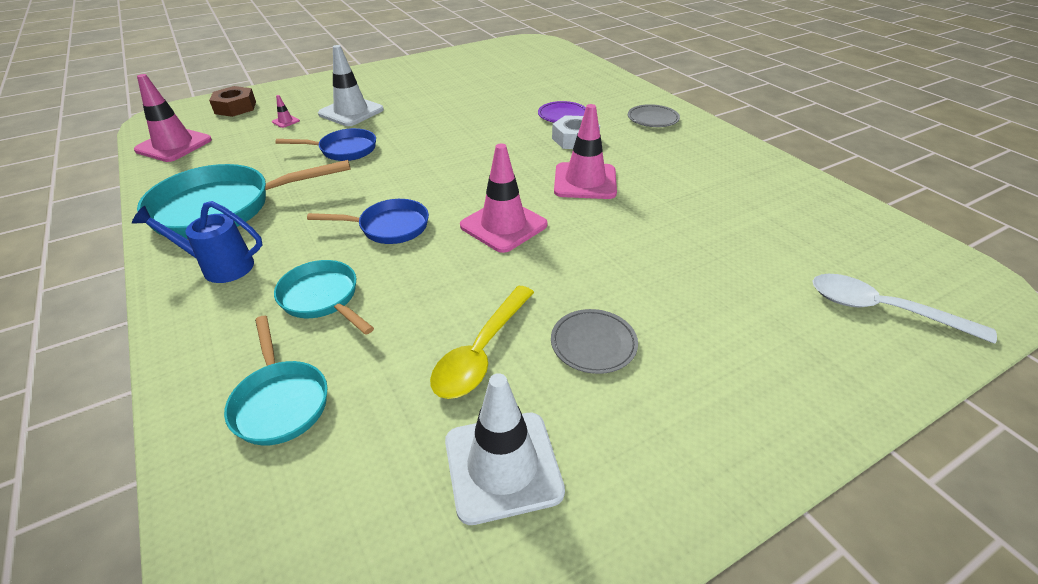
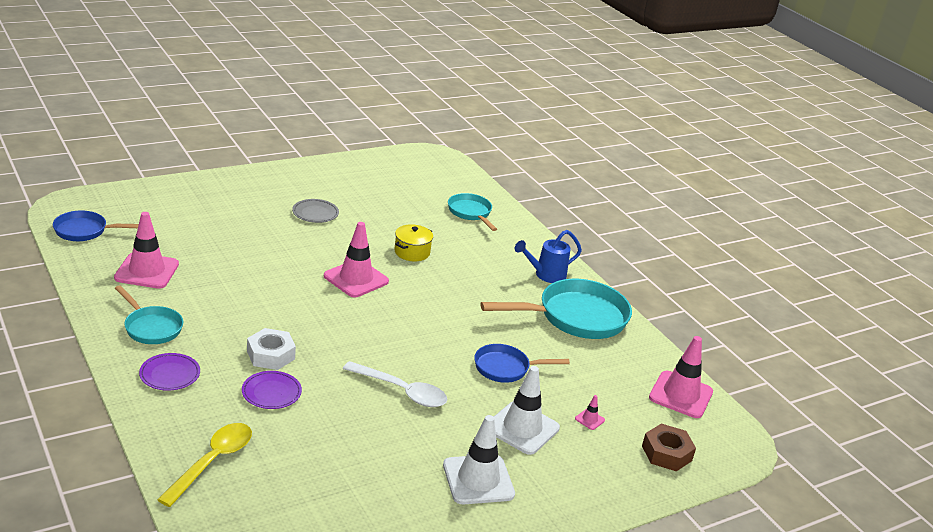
camera: 175 degrees right, 10 degrees down
blue watering can [132,201,262,283] -> blue watering can turned 150 degrees clockwise [515,230,582,283]
turquoise pan [274,260,374,335] -> turquoise pan moved to [115,285,183,344]
blue pan [307,199,429,244] -> blue pan moved to [53,210,139,241]
yellow spoon [430,285,534,399] -> yellow spoon moved to [157,423,252,507]
white traffic cone [445,373,565,525] -> white traffic cone moved to [443,415,515,504]
pink traffic cone [554,104,617,199] -> pink traffic cone moved to [114,212,179,289]
grey plate [628,104,680,127] -> purple plate [139,353,200,391]
white spoon [813,274,997,343] -> white spoon moved to [343,361,447,407]
none -> yellow pot [394,224,433,261]

